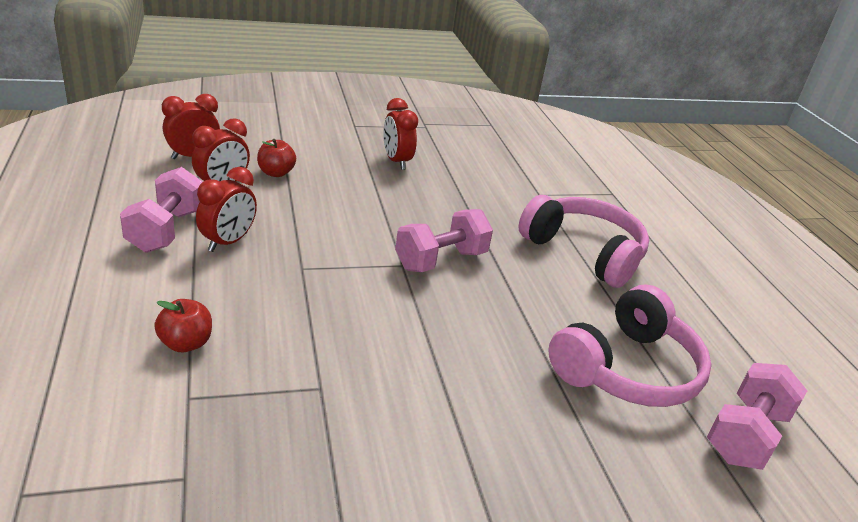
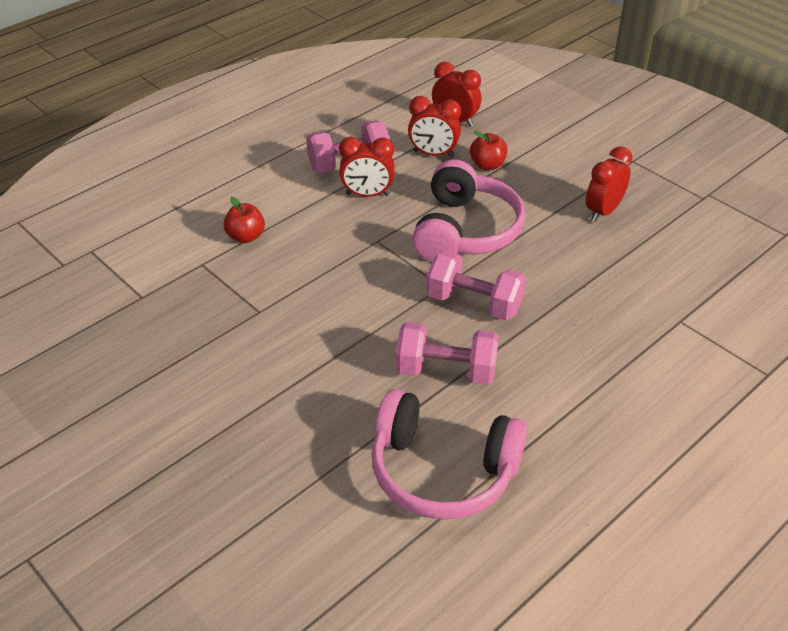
camera: 65 degrees right, 10 degrees up
pink headphones [518,195,649,288] -> pink headphones moved to [412,159,525,261]
pink dumbbell [707,363,807,470] -> pink dumbbell moved to [396,321,499,385]

